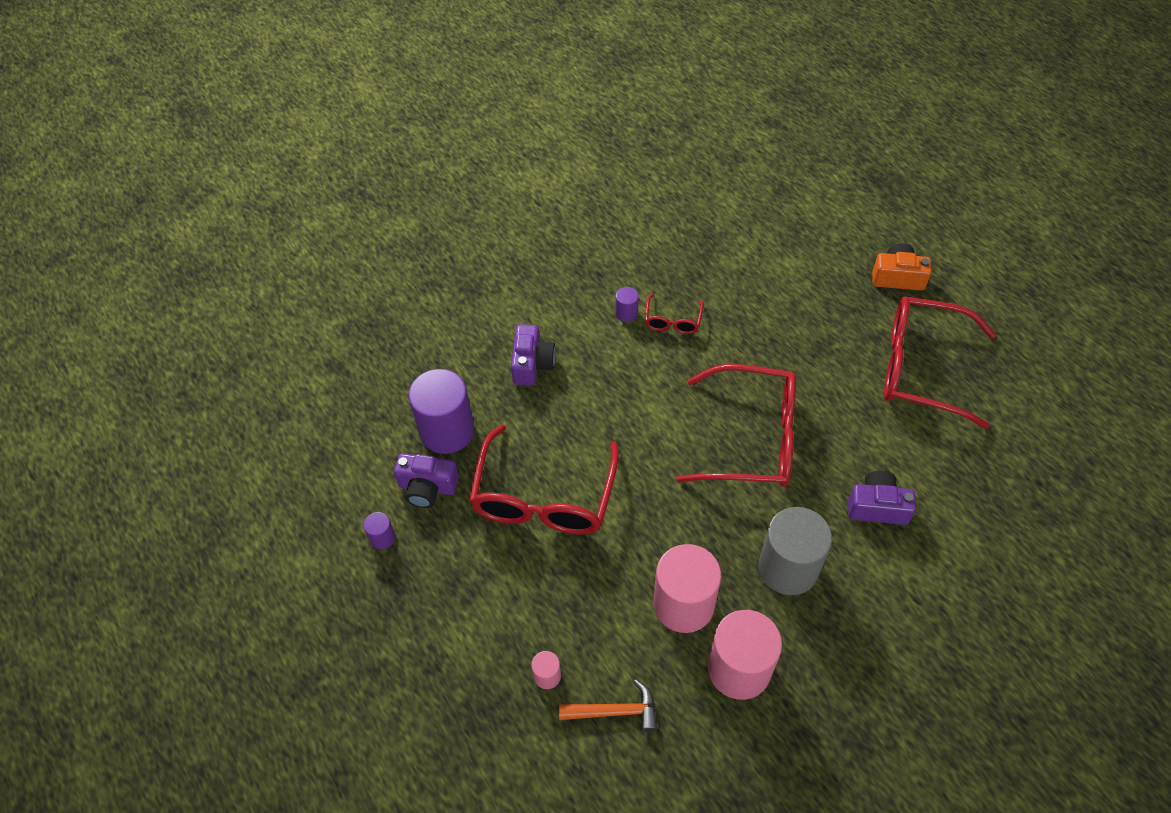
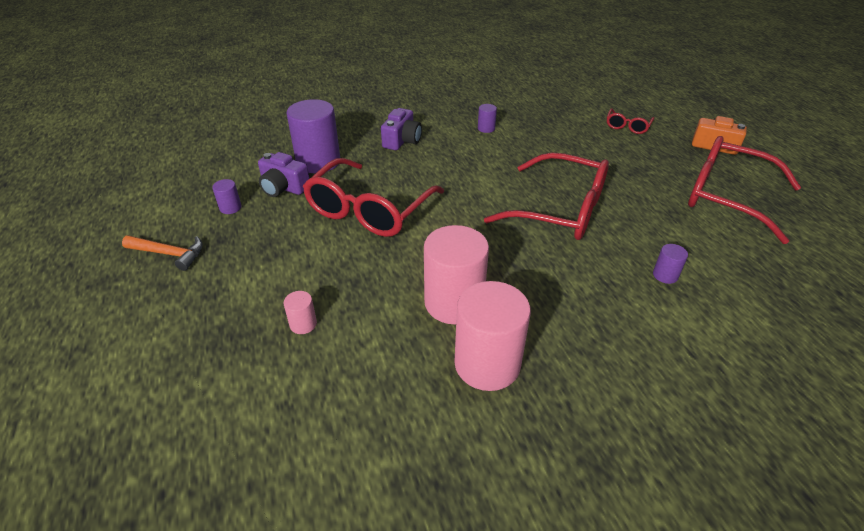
camera: 15 degrees right, 15 degrees down
orange hammer [559,679,657,732] -> orange hammer moved to [122,235,203,271]
red glasses [645,294,703,334] -> red glasses moved to [607,108,654,134]
grey cylinder [759,507,832,595] -> none
purple camera [848,471,916,525] -> purple cylinder [653,244,688,284]

